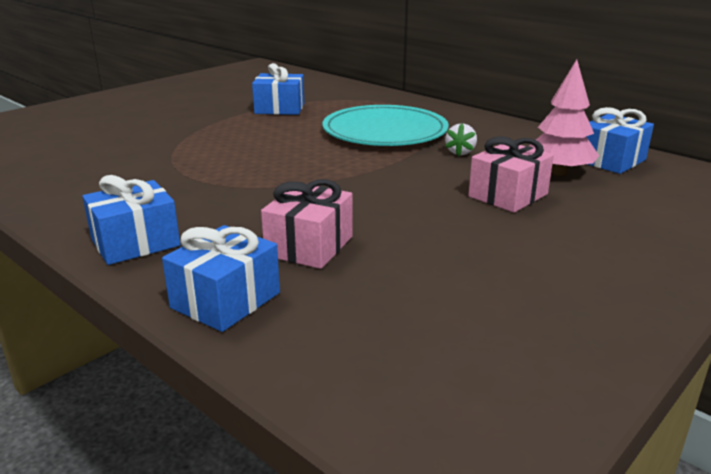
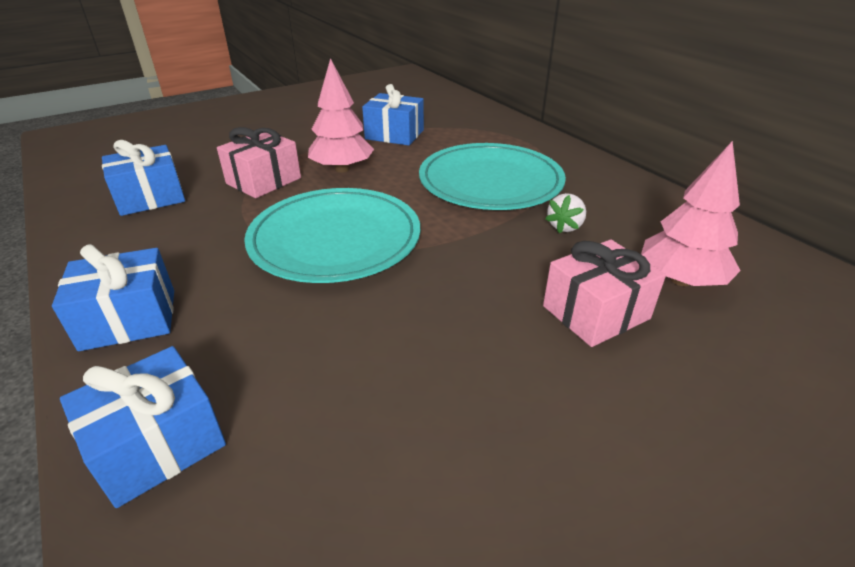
camera: 15 degrees right, 10 degrees up
pink gift [261,179,353,269] -> pink gift moved to [217,127,301,198]
blue gift [586,107,654,174] -> blue gift moved to [102,140,185,216]
none -> turquoise plate [244,188,420,283]
none -> pink tree [308,58,374,173]

